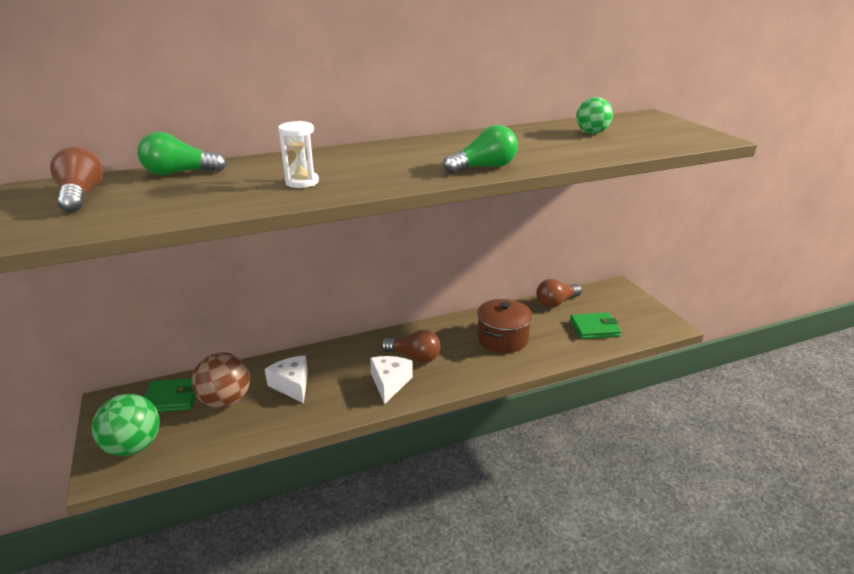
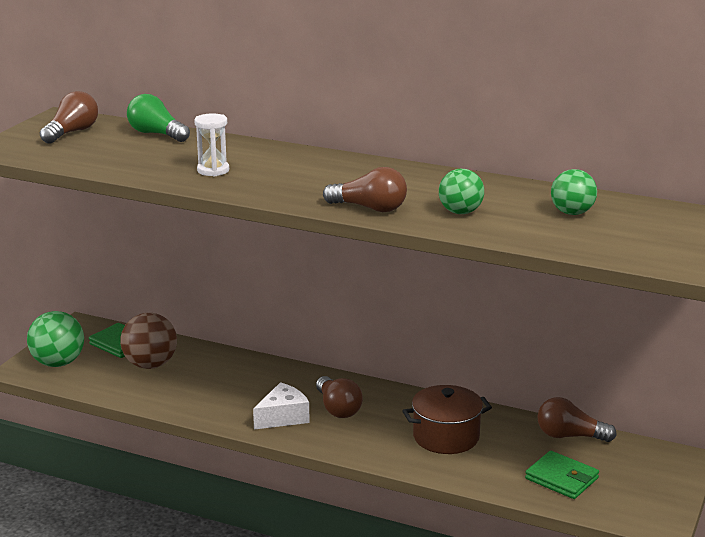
camera: 45 degrees right, 5 degrees down
white cheese [265,355,308,404] -> none
green light bulb [443,125,518,174] -> brown light bulb [323,167,407,212]
none -> green ball [439,169,484,214]

